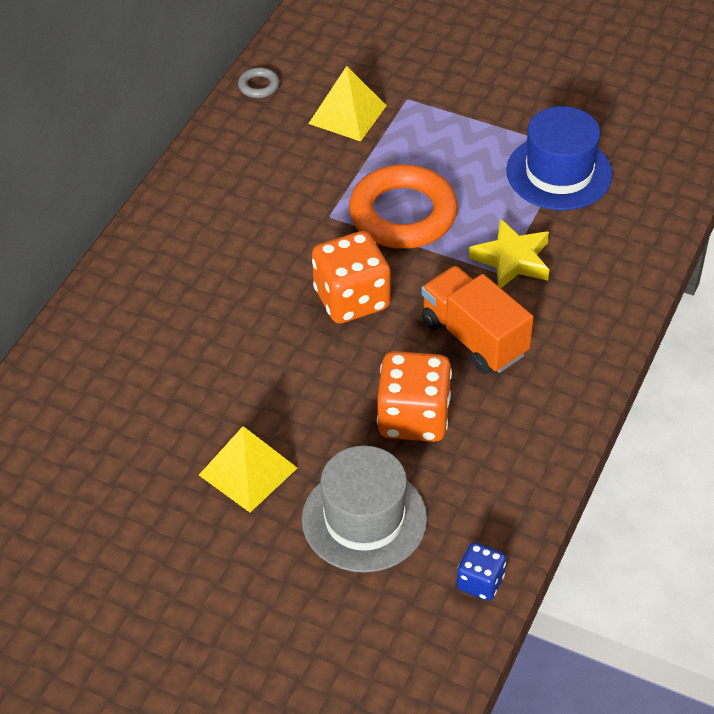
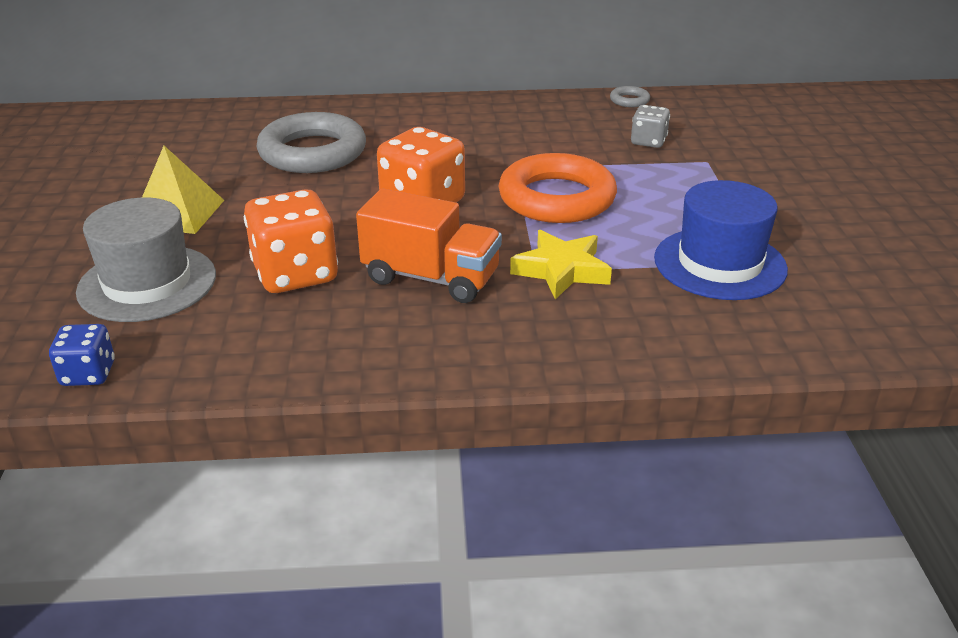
camera: 60 degrees right, 15 degrees down
yellow pyramid [308,66,387,142] -> grey dice [631,105,670,148]
orange truck [421,266,533,374] -> orange truck turned 90 degrees clockwise [356,189,502,303]
none -> grey ring [256,112,366,173]

